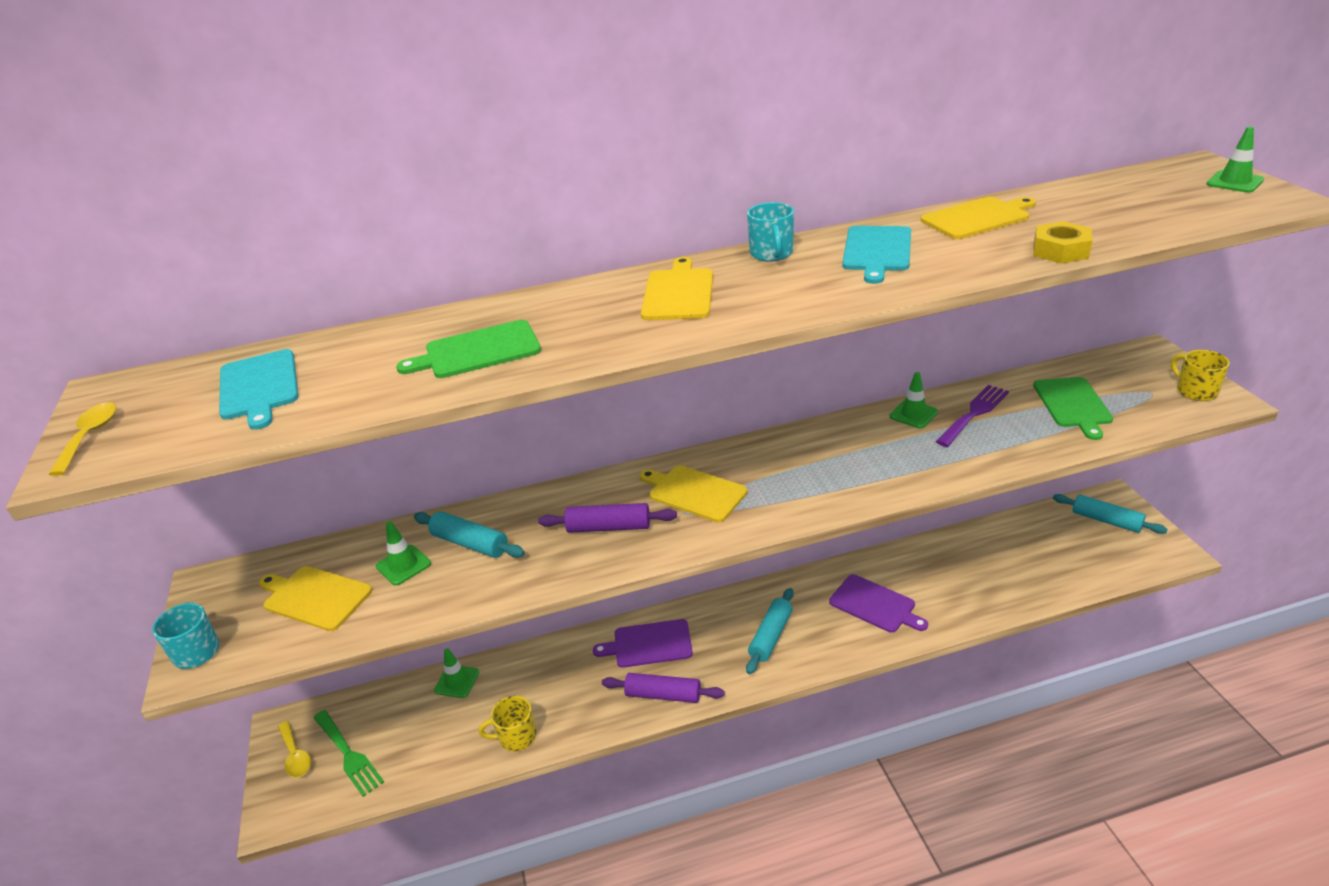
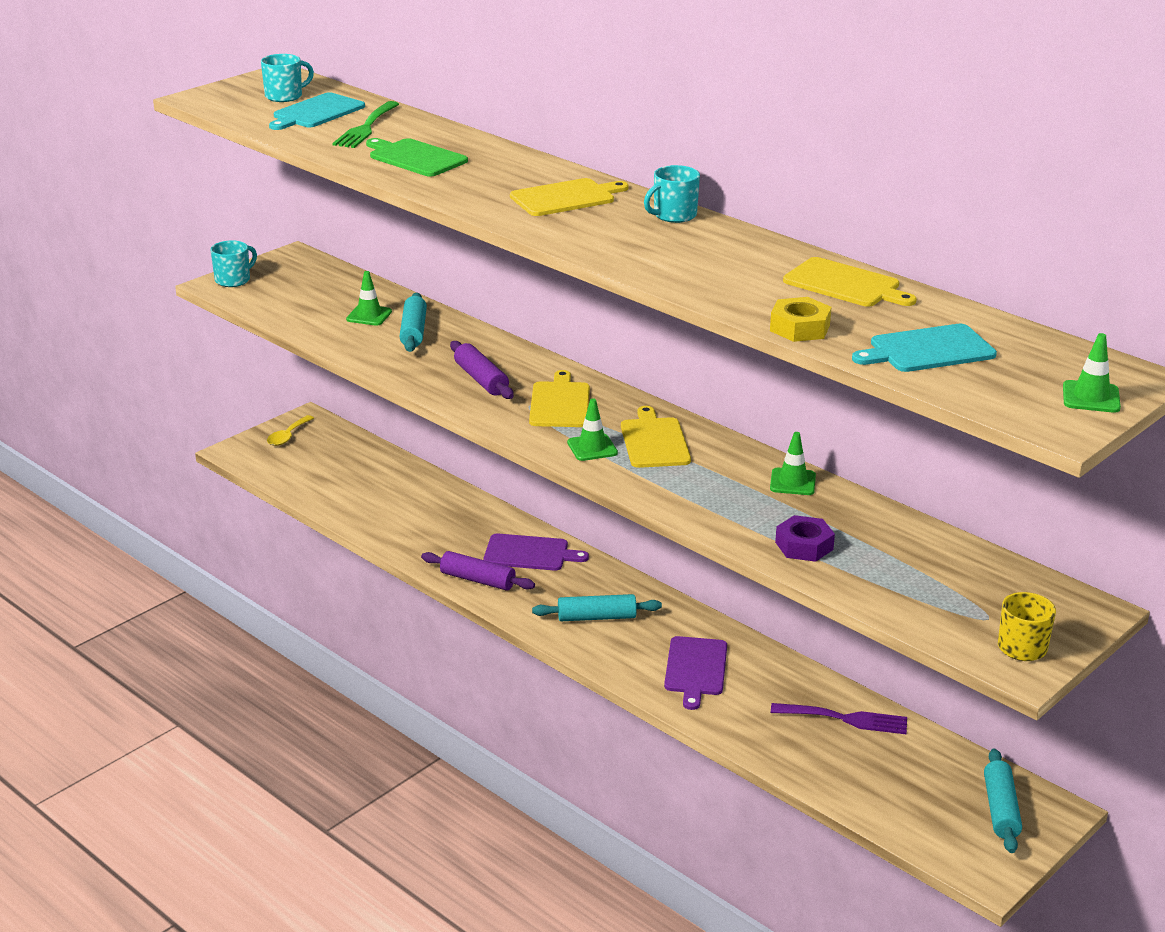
camera: 55 degrees right, 5 degrees down
yellow spoon [49,402,116,476] -> none
yellow cutting board [259,566,372,631] -> yellow cutting board moved to [621,406,691,468]
green fork [313,710,384,797] -> green fork moved to [332,101,399,148]
green traffic cone [434,648,479,698] -> green traffic cone moved to [567,398,618,461]
yellow mug [479,696,536,751] -> none
purple cutting board [593,619,693,668] -> purple cutting board turned 135 degrees clockwise [483,533,589,571]
purple rolling pin [602,673,725,703] -> purple rolling pin turned 45 degrees counterclockwise [421,551,535,591]
turquoise cutting board [842,226,911,284] -> turquoise cutting board moved to [852,324,997,372]
purple fork [936,385,1009,447] -> purple fork moved to [771,703,907,734]
green cutting board [1033,377,1113,440] -> none
none -> turquoise mug [261,54,314,102]
none -> purple nut [775,515,835,562]

